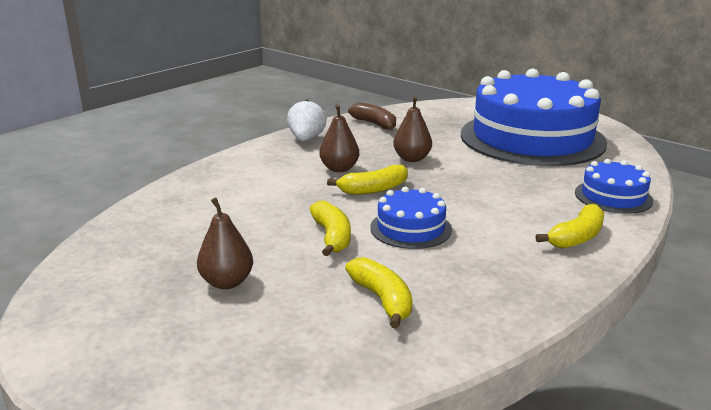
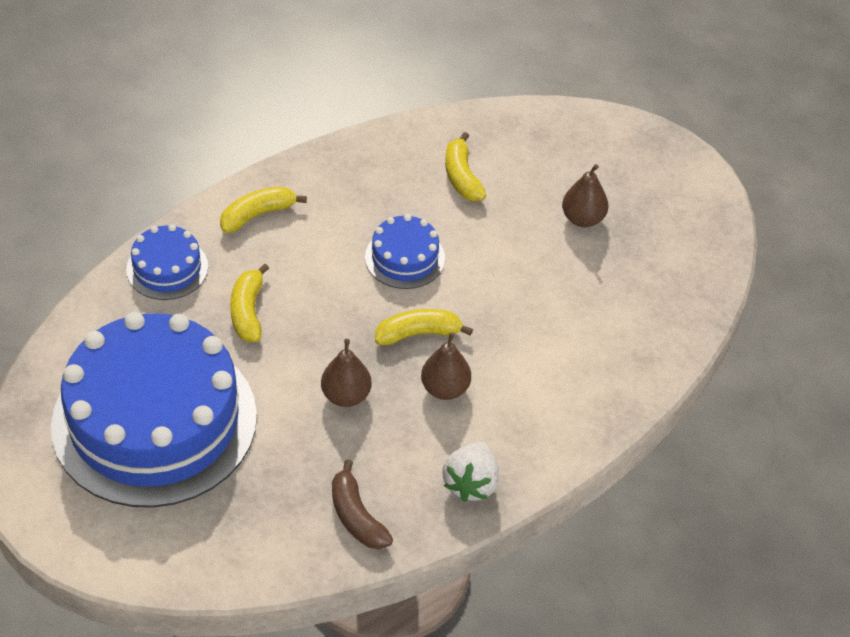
camera: 170 degrees left, 25 degrees up
yellow banana [310,201,351,256] -> yellow banana moved to [230,264,269,342]

